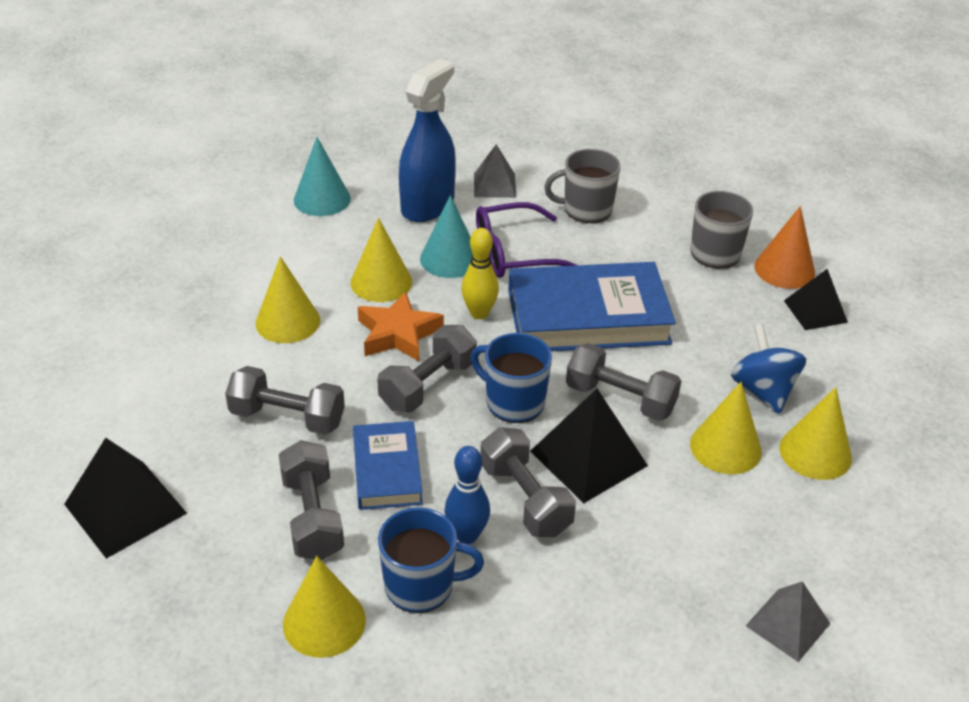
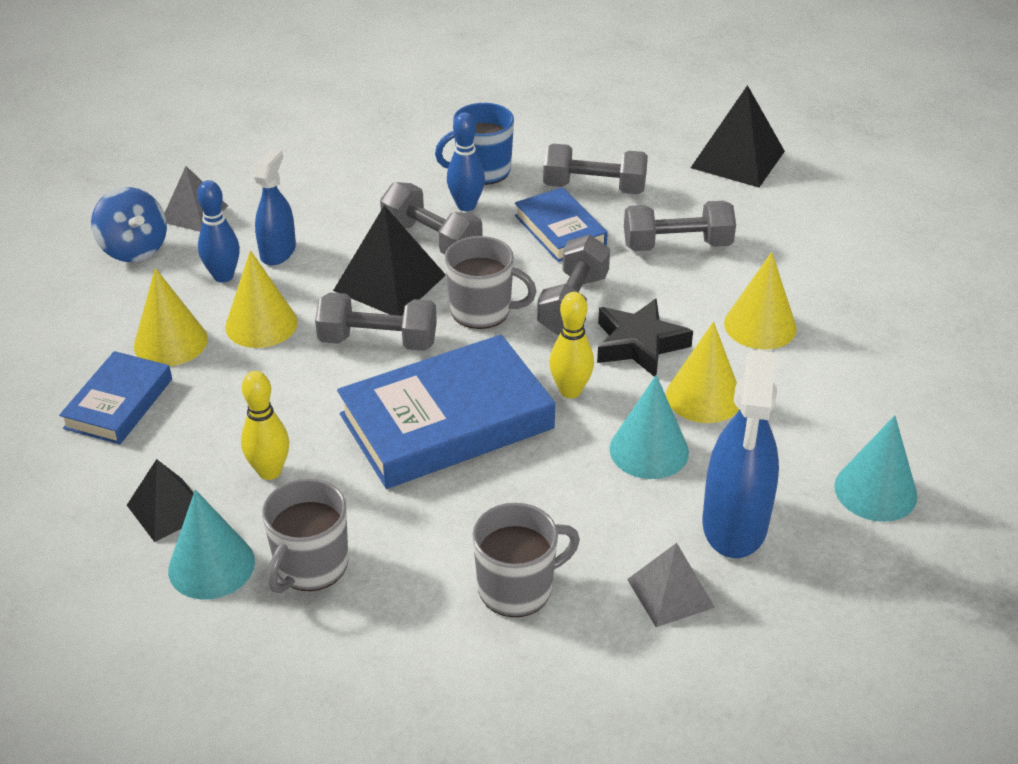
camera: 160 degrees right, 0 degrees up
grey dumbbell [278,440,344,561] -> grey dumbbell turned 45 degrees counterclockwise [543,144,648,194]
yellow cone [283,556,366,658] -> none
orange star [358,291,444,361] -> black star [597,299,693,377]
blue mug [471,333,552,423] -> grey mug [445,236,537,329]
purple glasses [476,202,576,278] -> none
blue spinning top [731,324,806,414] -> blue spinning top moved to [91,187,167,262]
orange cone [754,206,815,289] -> turquoise cone [168,490,255,600]
none -> blue book [59,351,172,445]
none -> blue bowling pin [197,180,240,283]
none -> yellow bowling pin [241,371,289,480]
none -> blue spray bottle [254,149,296,265]

